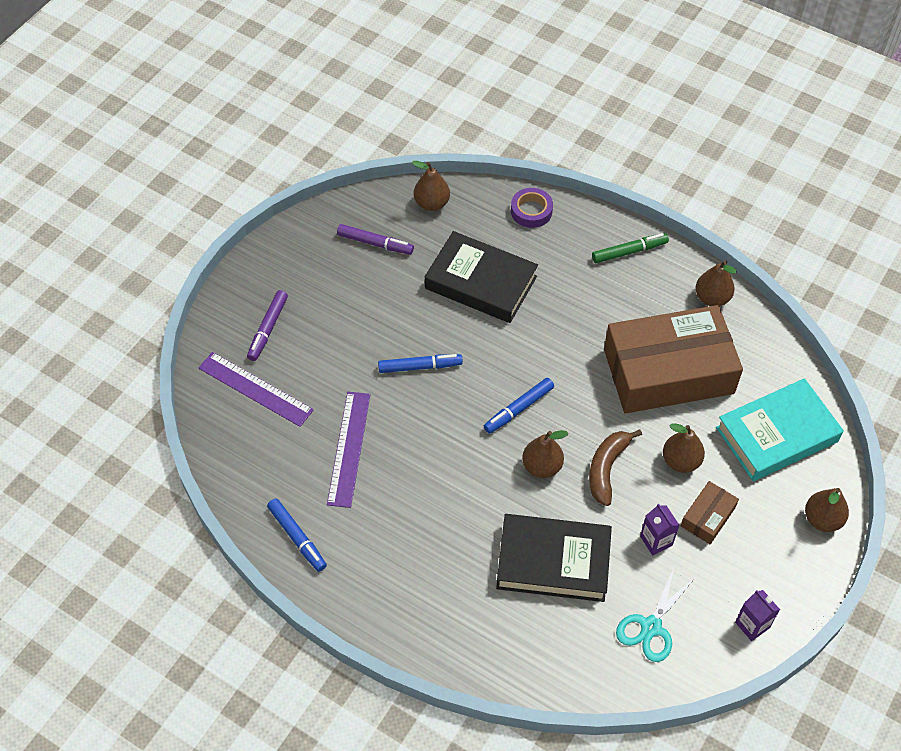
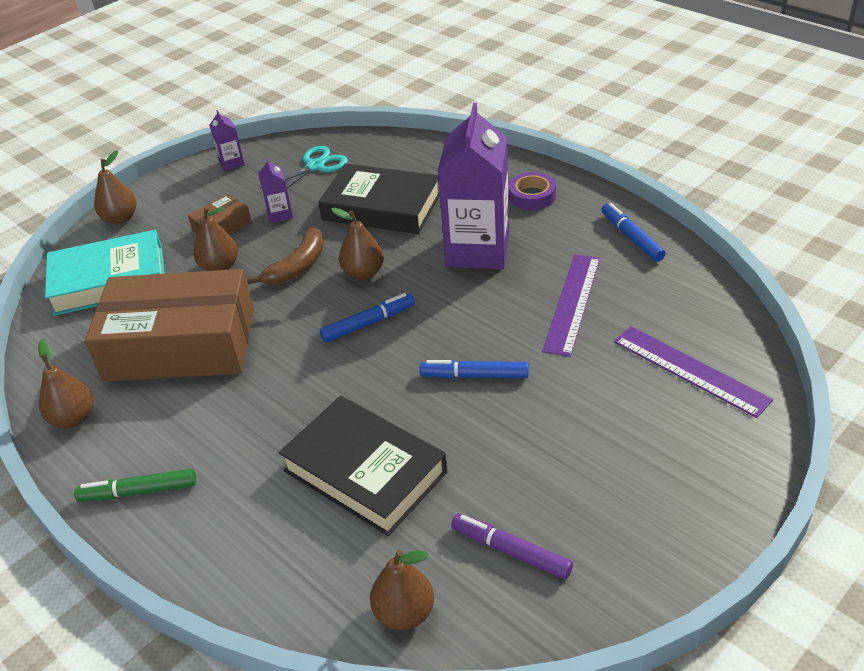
camera: 165 degrees left, 15 degrees down
purple marker [247,290,288,361] -> none
purple tape [511,188,553,228] -> purple tape moved to [509,172,556,210]
none -> purple carton [438,103,509,269]

